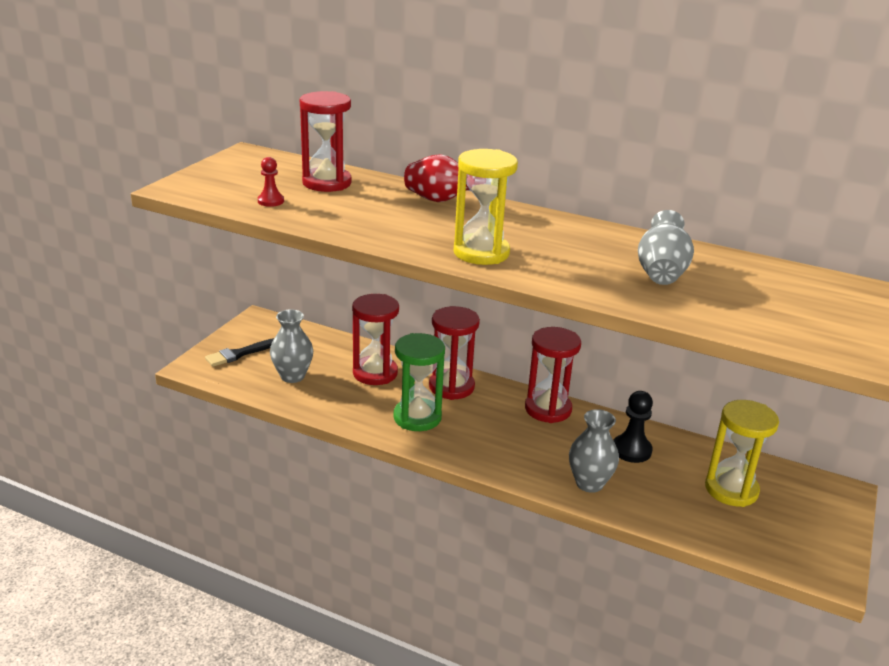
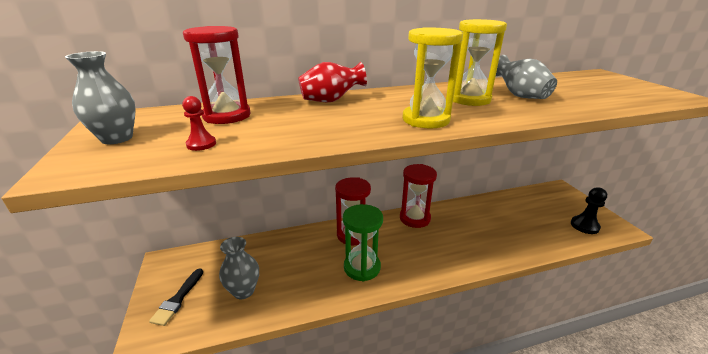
camera: 40 degrees left, 0 degrees up
red hourglass [352,294,399,385] -> none
grey vase [569,409,619,493] -> grey vase moved to [65,51,136,144]
black pawn [613,391,653,463] -> black pawn moved to [571,188,607,234]
yellow hourglass [705,400,779,507] -> yellow hourglass moved to [453,19,507,106]

